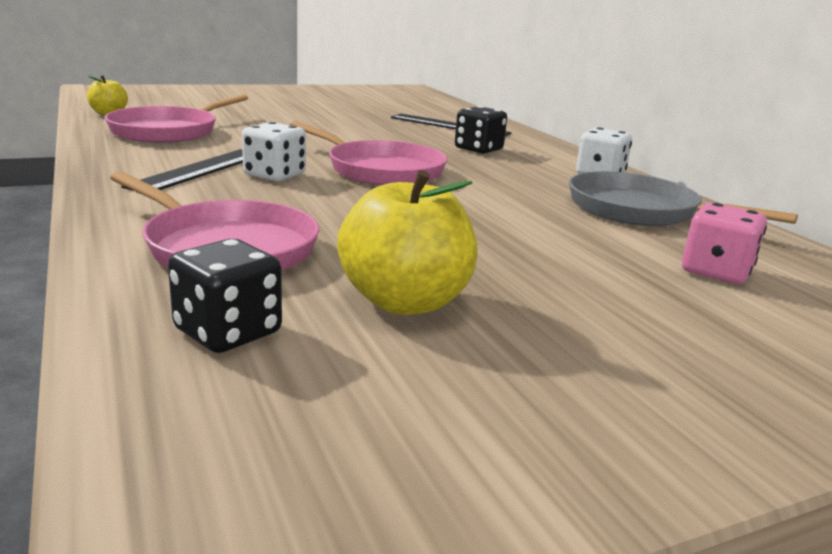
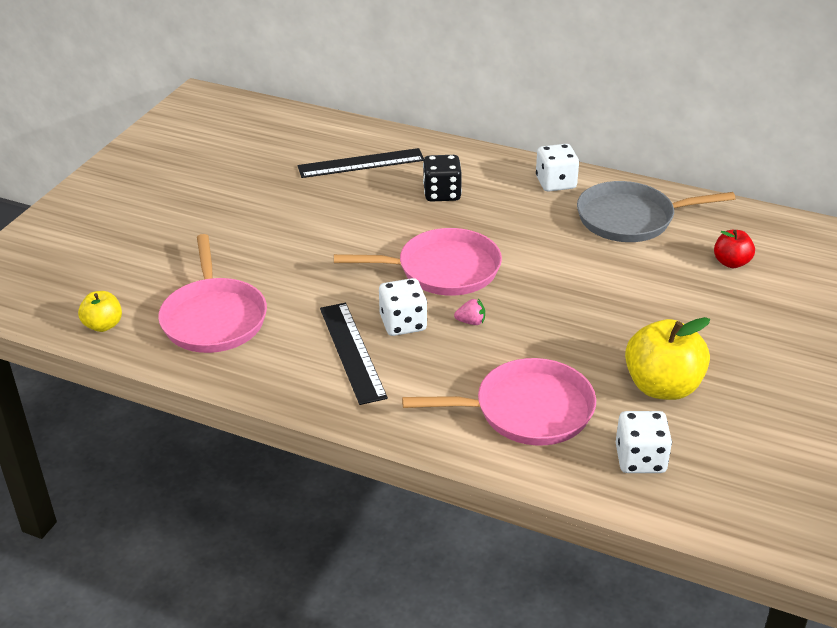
camera: 40 degrees left, 15 degrees up
black dice [168,239,282,353] -> white dice [616,411,672,473]
pink dice [682,202,767,284] -> red apple [714,230,755,268]
none -> pink strawberry [454,299,485,325]

